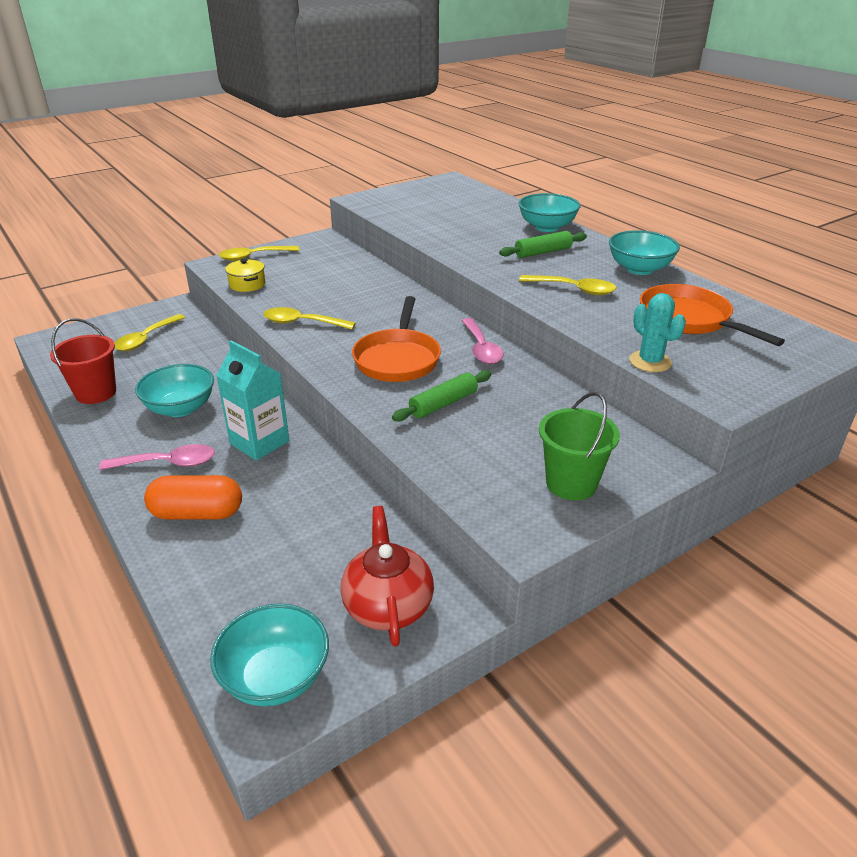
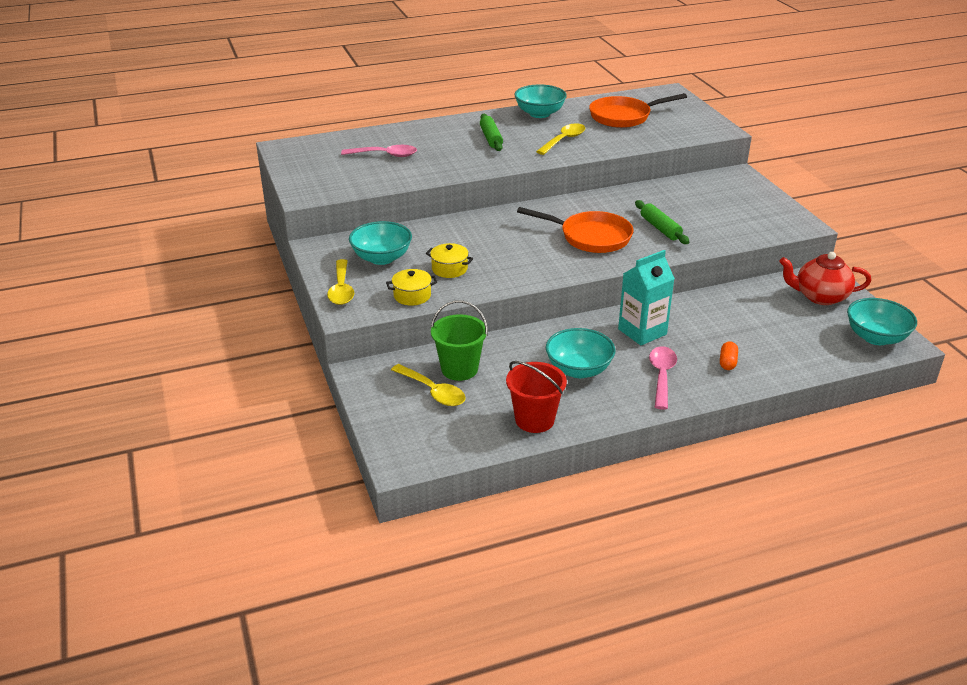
camera: 75 degrees left, 0 degrees up
orange capsule [144,475,242,520] -> orange capsule [720,341,738,370], size x0.52
yellow spoon [263,307,356,329] -> none
pink spoon [462,318,504,364] -> pink spoon moved to [341,145,417,157]
turquoise bowl [518,193,580,232] -> turquoise bowl moved to [349,221,412,265]
green bucket [539,392,620,500] -> green bucket moved to [431,300,488,381]
turquoise cactus [629,293,686,372] -> none
none -> yellow pot [426,243,473,278]

